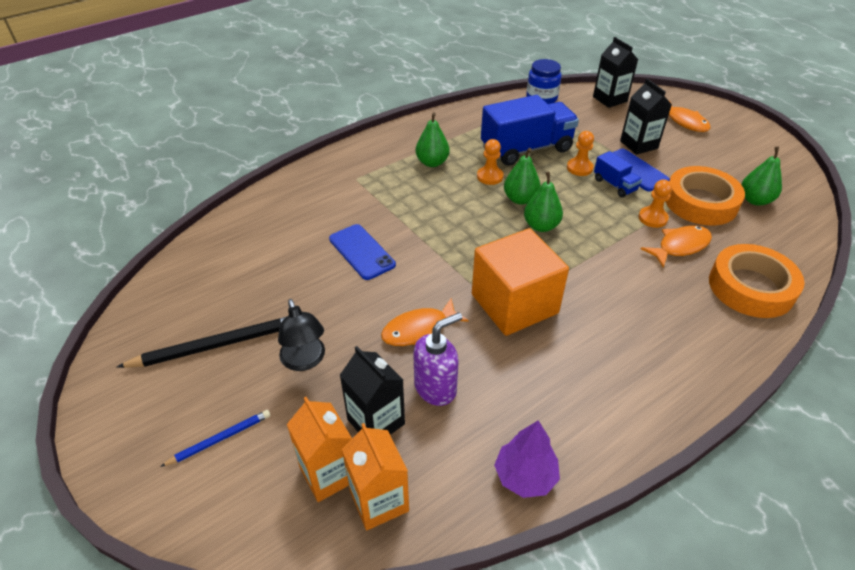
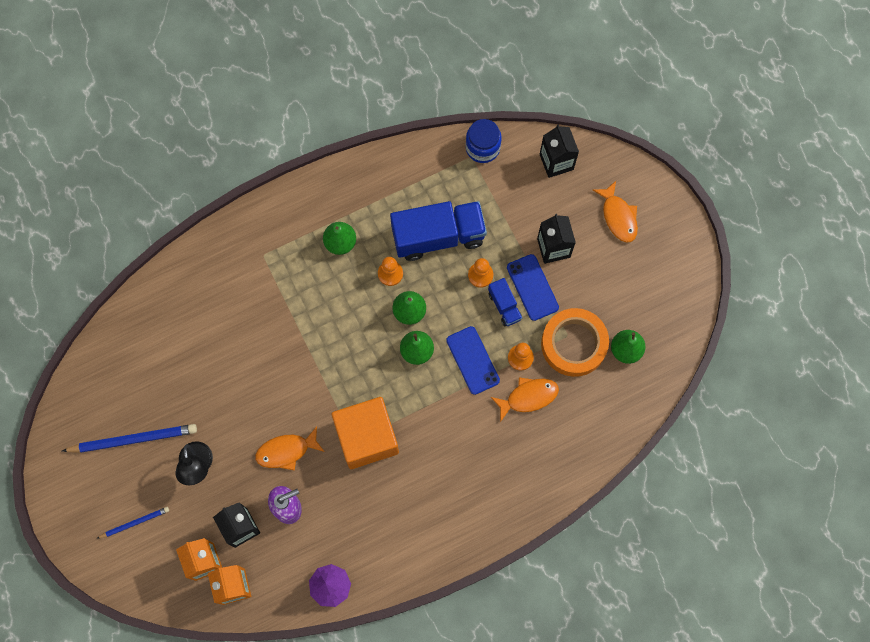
camera: 10 degrees right, 30 degrees up
black pencil [117,317,286,368] -> blue pencil [62,424,197,453]
blue phone [329,224,396,280] -> blue phone moved to [446,326,500,395]
orange tape [709,244,805,318] -> none

